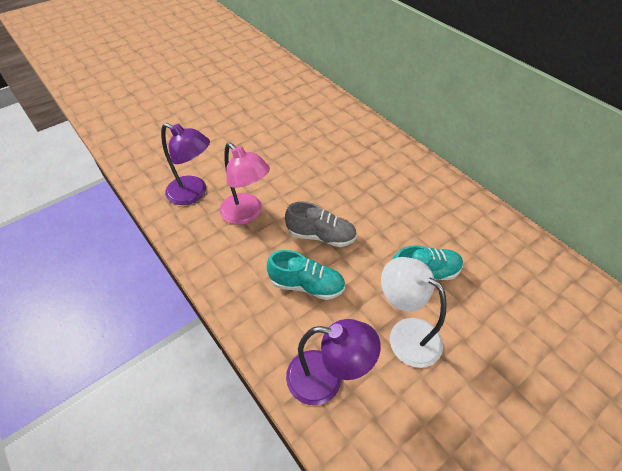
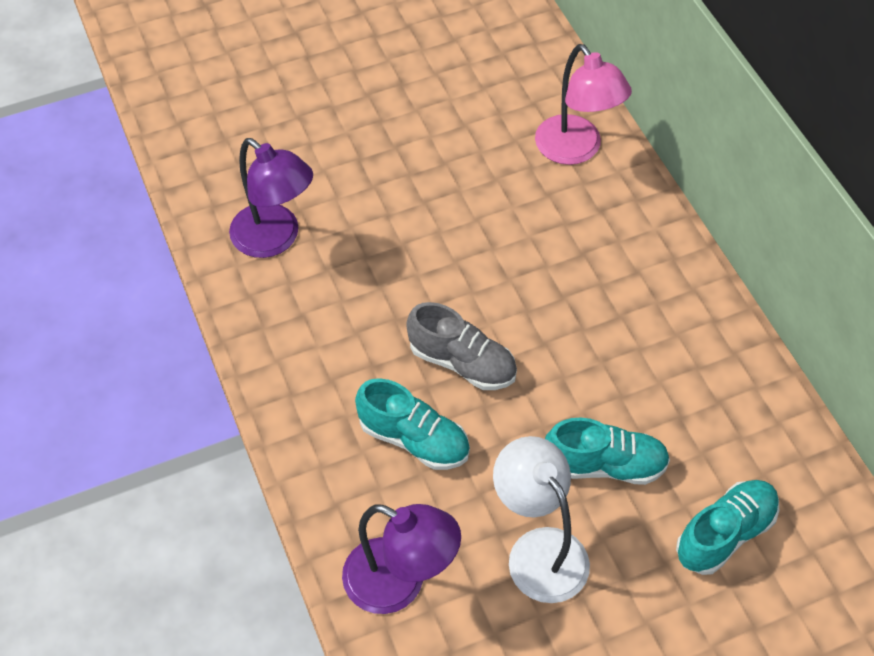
camera: 15 degrees right, 5 degrees up
pink lamp [220,142,270,225] -> pink lamp moved to [535,44,632,165]
none -> turquoise shoe [676,480,779,575]

